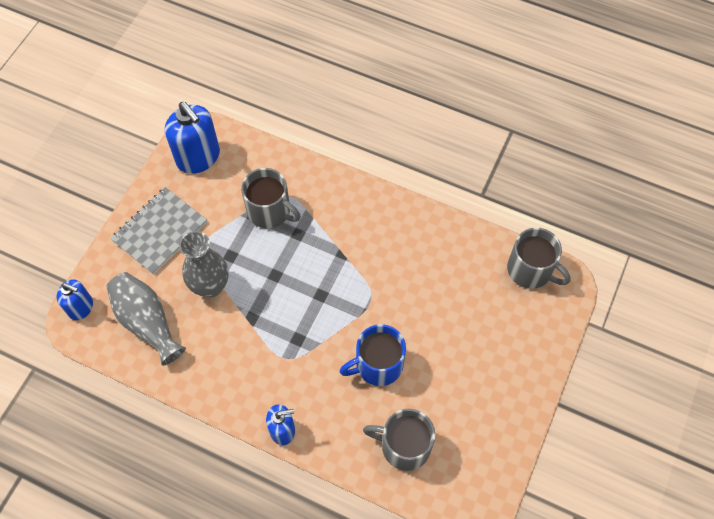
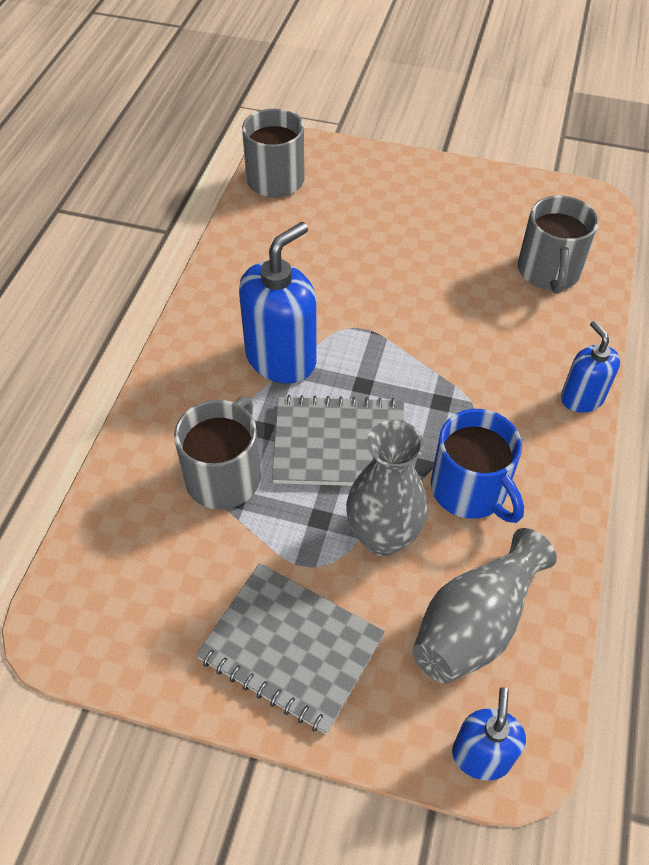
camera: 100 degrees left, 10 degrees down
blue soap dispenser [165,102,220,174] -> blue soap dispenser moved to [239,222,317,383]
blue mug [339,324,406,386] -> blue mug moved to [431,409,524,523]
none -> grey notebook [272,395,404,486]

